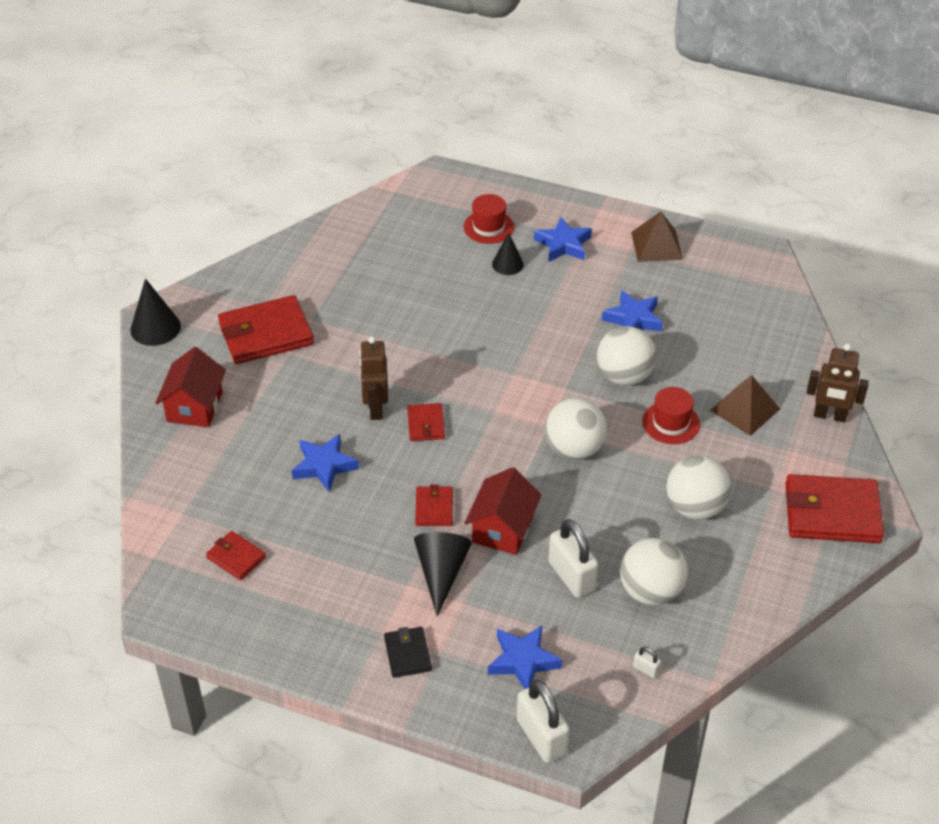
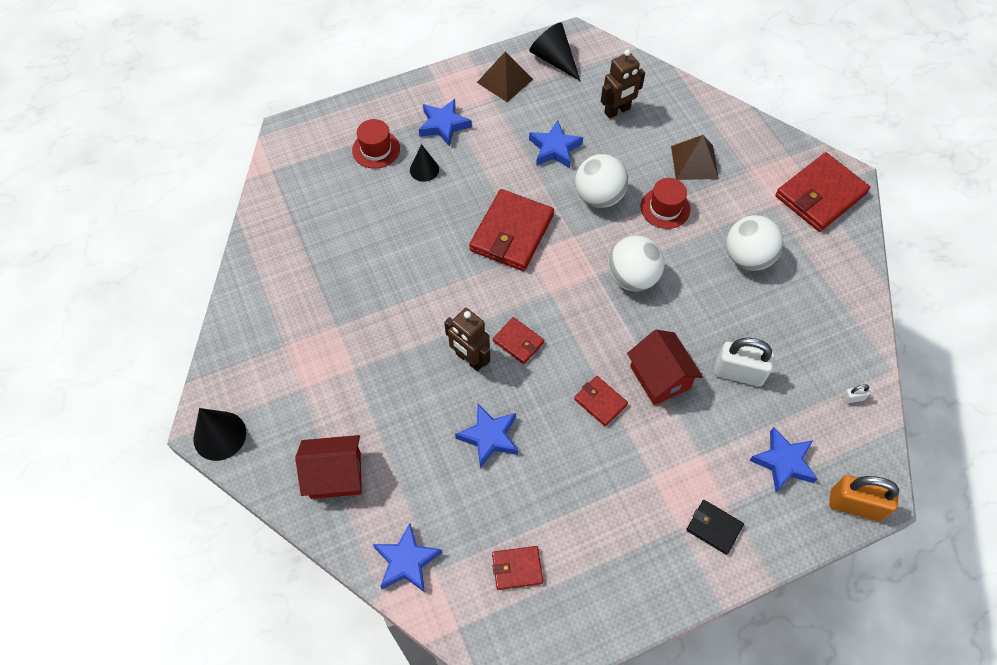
camera: 45 degrees left, 15 degrees up
red house [155,347,226,427] -> red house turned 60 degrees counterclockwise [295,435,362,499]
red wallet [218,295,314,364] -> red wallet moved to [469,189,554,271]
black cone [414,532,472,616] -> black cone moved to [529,23,580,81]
white padlock [517,680,570,763] -> orange padlock [829,475,899,521]
white ball [620,538,688,605] -> none
brown robot [807,344,869,422] -> brown robot moved to [601,50,645,119]
none -> blue star [373,523,442,593]

